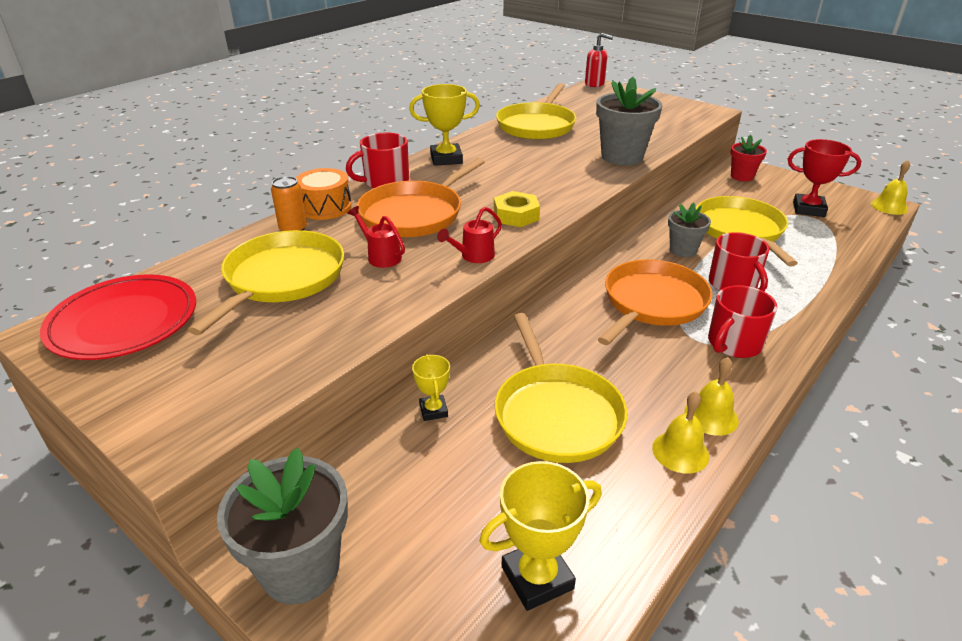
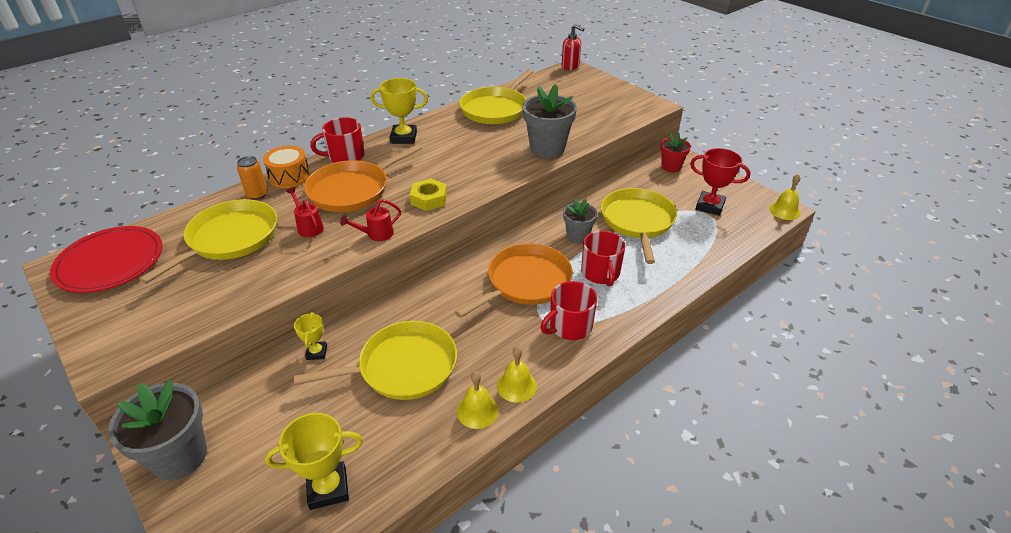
camera: 10 degrees right, 5 degrees up
yellow pan [495,313,628,463] -> yellow pan turned 105 degrees counterclockwise [294,321,457,400]

